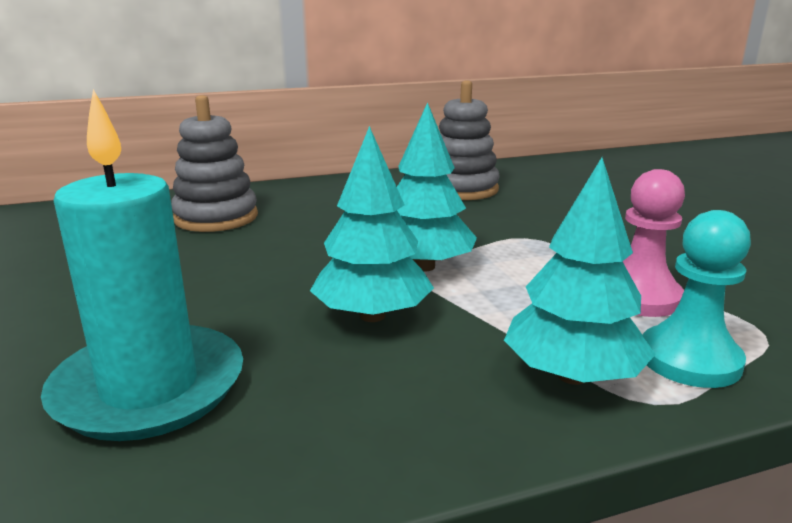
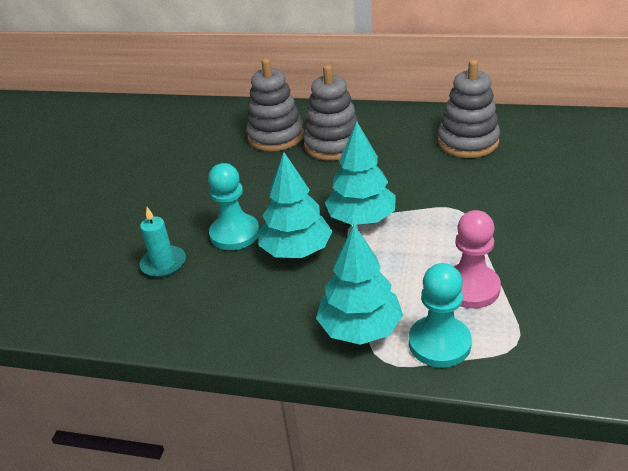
camera: 35 degrees right, 15 degrees up
turquoise candle [41,89,243,441] -> turquoise candle [140,207,186,277], size x0.49
none -> turquoise pawn [208,163,259,250]
none -> grey stacking toy [303,65,360,161]

